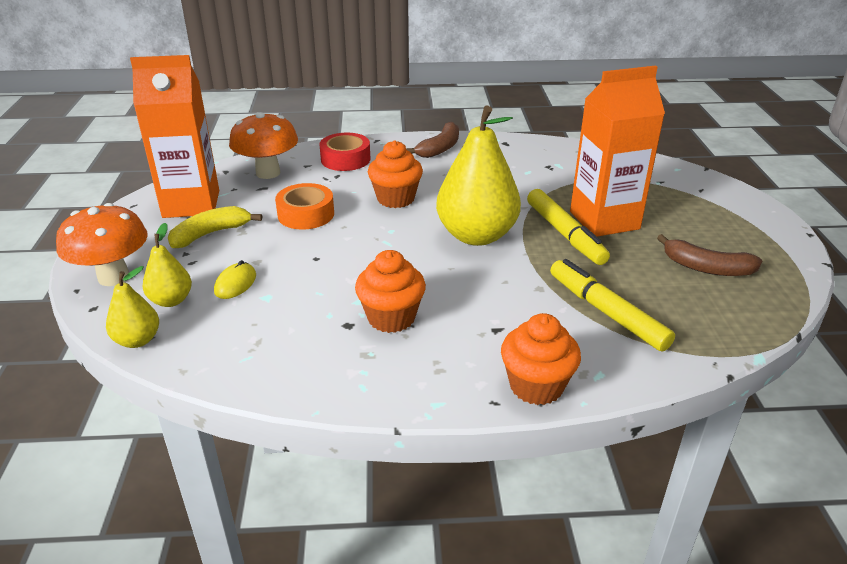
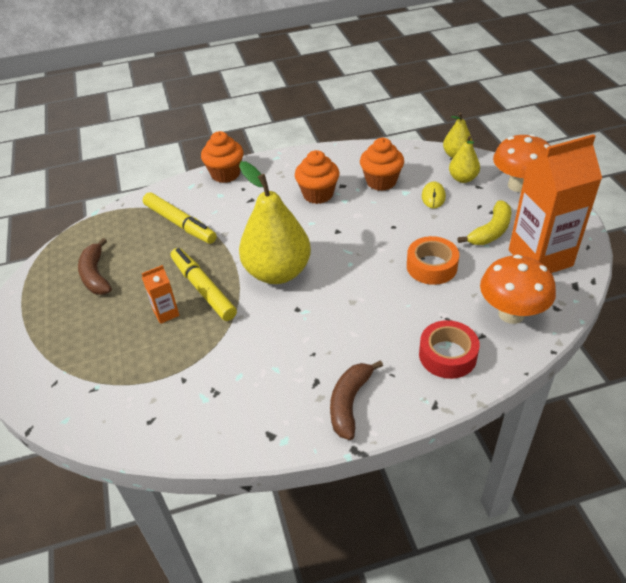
camera: 170 degrees right, 10 degrees up
orange cupcake [368,140,423,208] -> orange cupcake moved to [360,138,404,191]
orange carton [570,66,665,237] -> orange carton [142,265,180,324], size x0.43
brown banana [657,234,762,276] -> brown banana turned 120 degrees counterclockwise [78,238,112,295]

